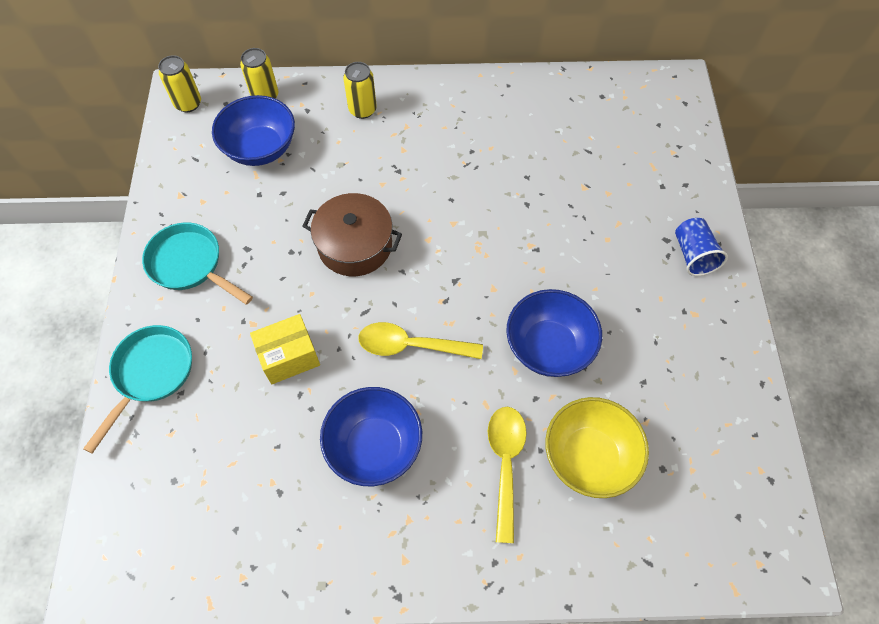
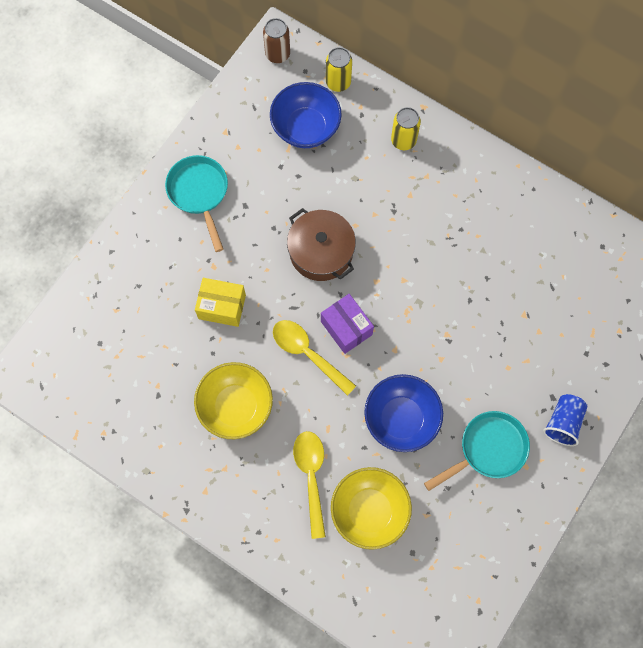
camera: 35 degrees right, 10 degrees up
turquoise pan [83,325,192,454] -> turquoise pan moved to [424,411,530,491]
yellow can [158,55,201,112] -> brown can [263,18,290,63]
blue bowl [320,387,422,486] -> yellow bowl [194,362,273,439]
yellow spoon [488,407,527,543] -> yellow spoon turned 45 degrees counterclockwise [293,431,326,539]
none -> purple box [321,294,374,354]

